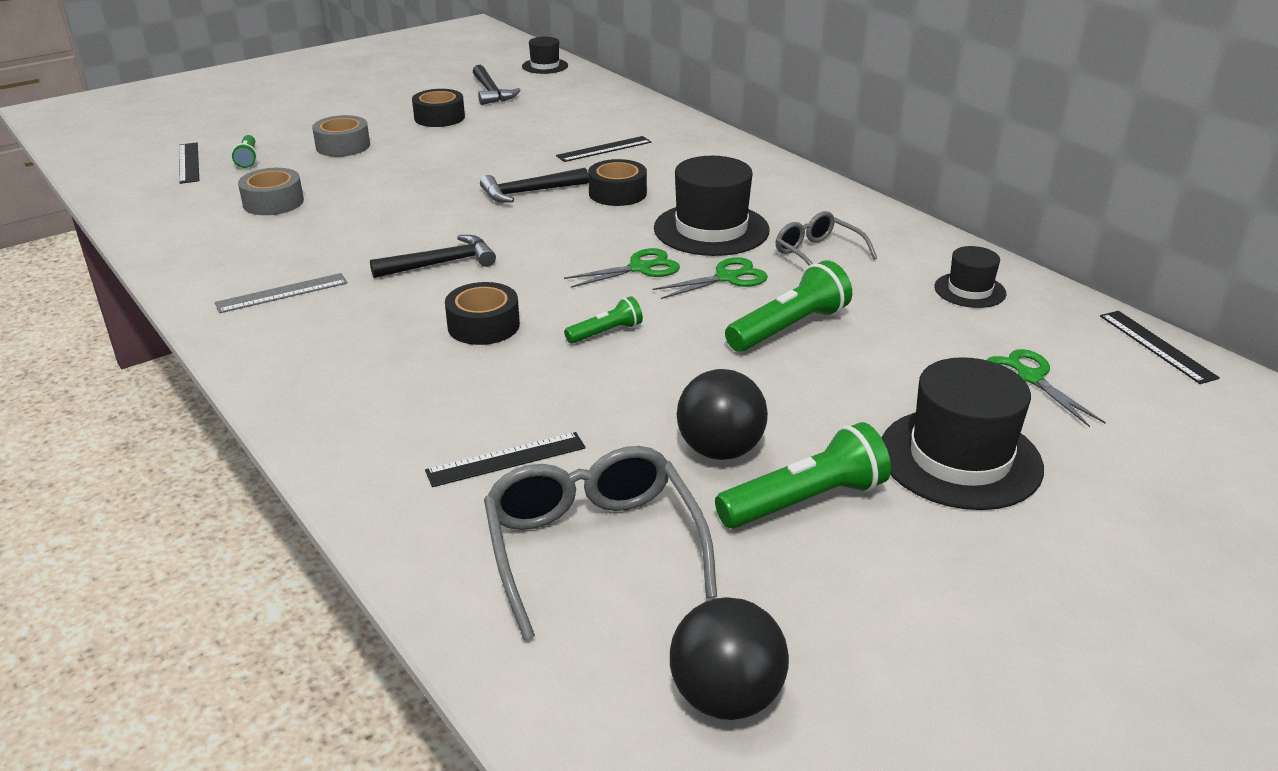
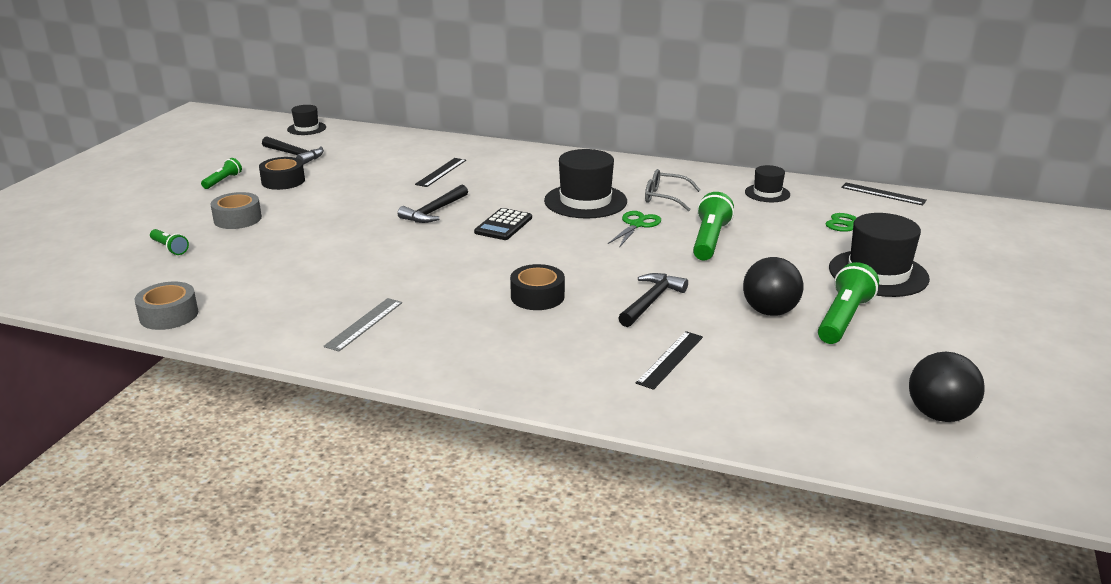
camera: 35 degrees left, 5 degrees down
black ruler [179,143,199,184] -> none
grey tape [238,168,304,215] -> grey tape moved to [135,282,198,330]
black hammer [370,235,496,278] -> black hammer moved to [618,273,688,327]
grey glasses [484,446,717,640] -> none
green scissors [564,248,680,288] -> none
green flashlight [564,296,643,344] -> green flashlight moved to [201,158,242,189]
black tape [588,159,647,206] -> none
none -> black calculator [474,208,532,240]

